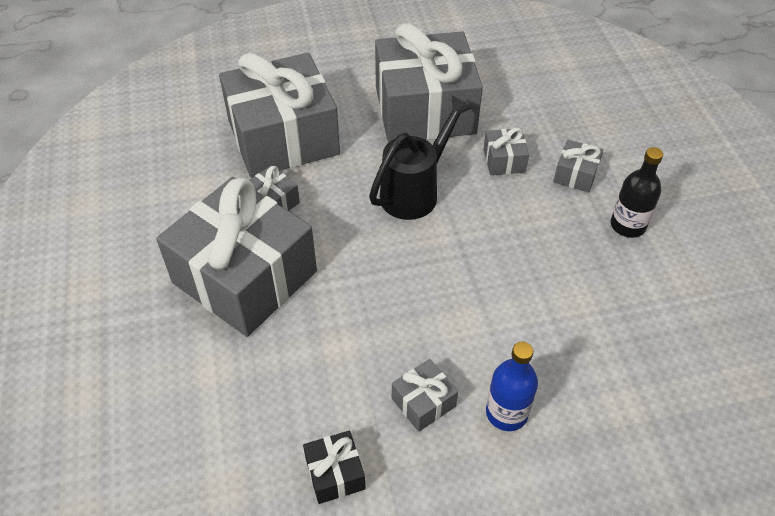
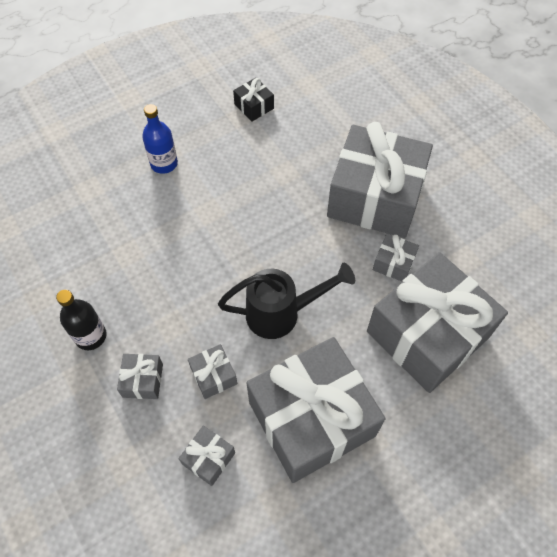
camera: 160 degrees right, 10 degrees up
black watering can [369,95,473,220] -> black watering can turned 120 degrees counterclockwise [218,263,355,339]
grey gift [392,359,458,432] -> grey gift moved to [178,426,235,486]

